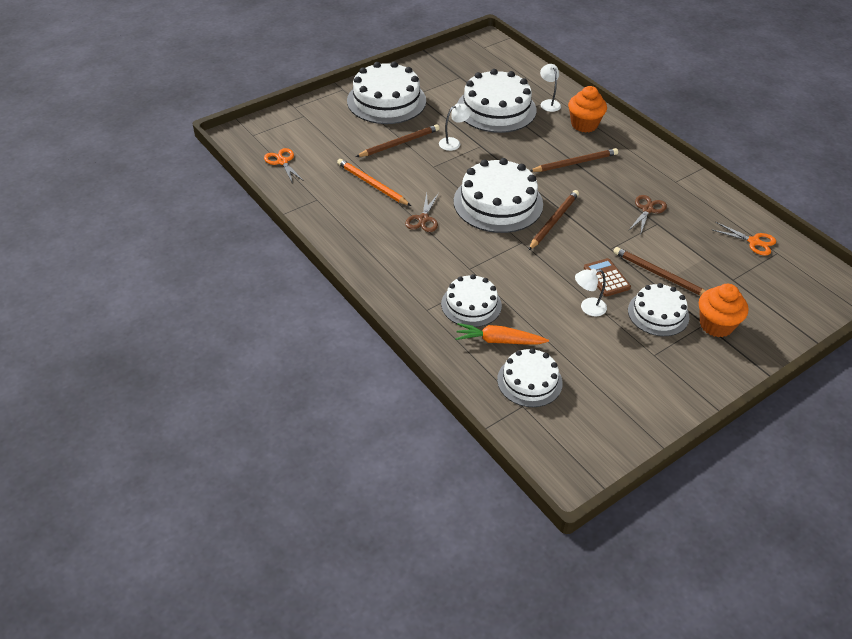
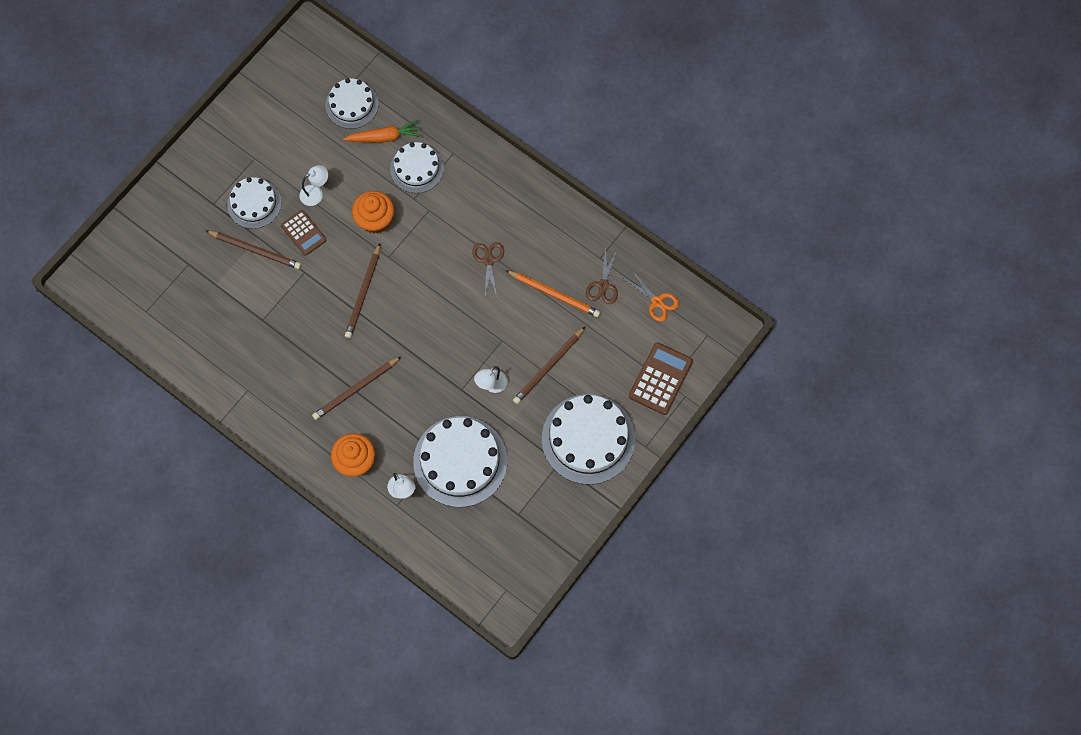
camera: 165 degrees right, 25 degrees up
white cake [454,158,543,233] -> none
brown scissors [628,195,667,233] -> brown scissors moved to [586,247,618,304]
orange cupcake [699,284,748,337] -> orange cupcake moved to [352,191,395,233]
orange scissors [711,222,776,256] -> none
none -> brown calculator [629,342,693,415]

